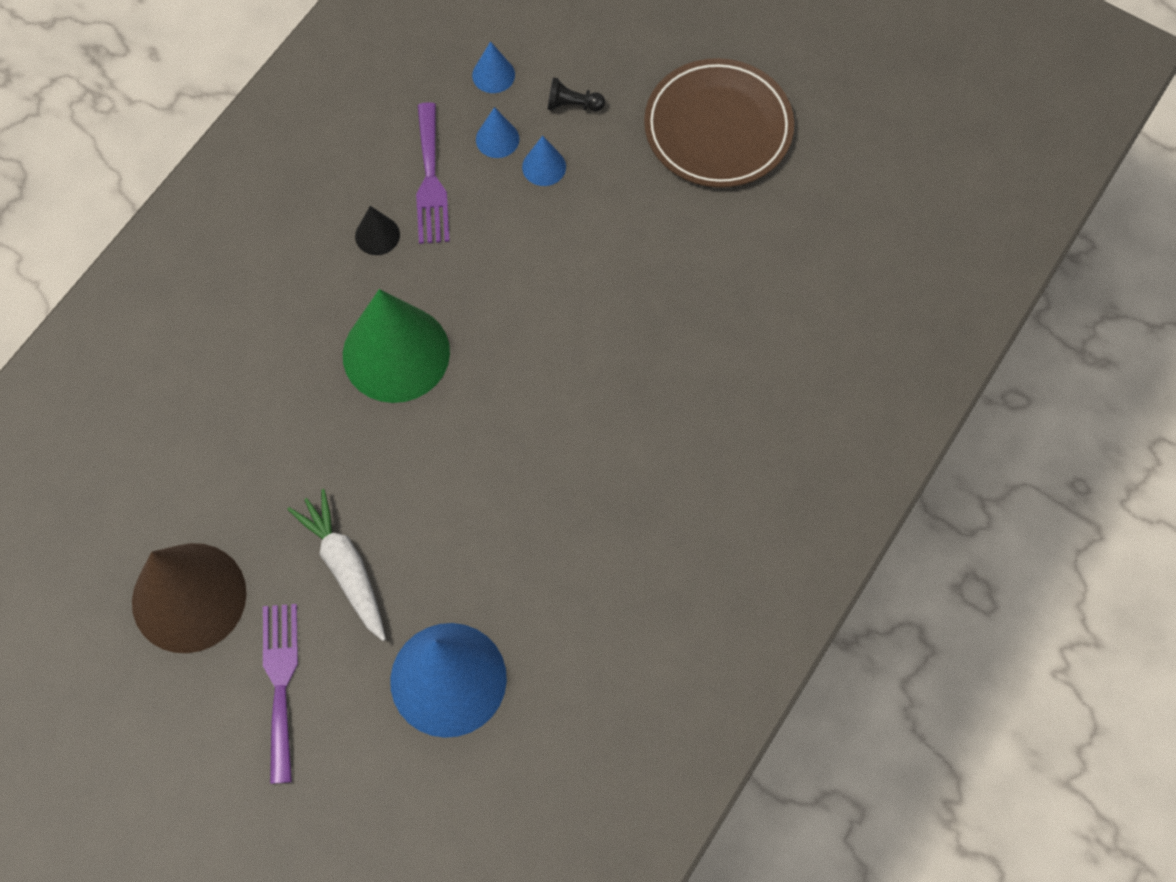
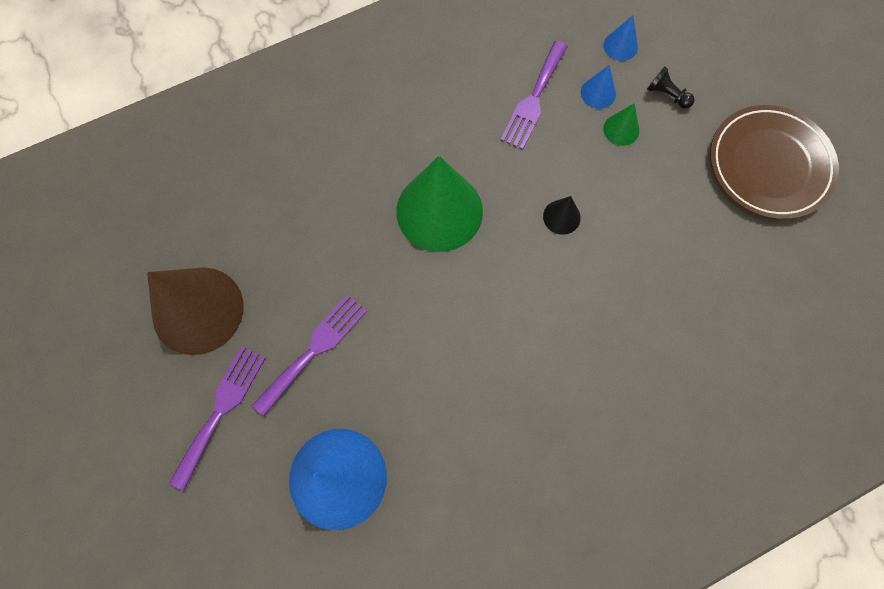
camera: 30 degrees right, 5 degrees up
white carrot [287,489,386,641] -> purple fork [252,295,367,416]
black cone [355,206,400,255] -> black cone moved to [543,196,581,235]
blue cone [522,136,566,186] -> green cone [603,103,639,146]

